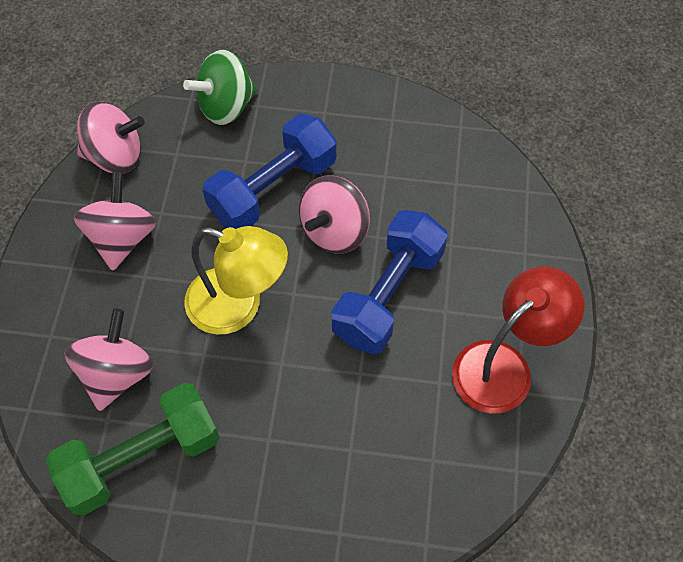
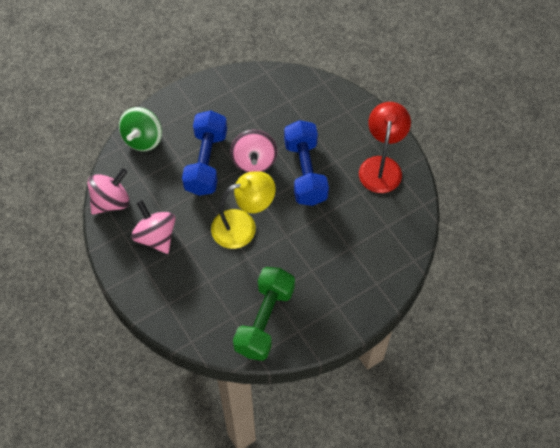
camera: 40 degrees left, 0 degrees up
pink spinning top [65,309,153,411] -> none

